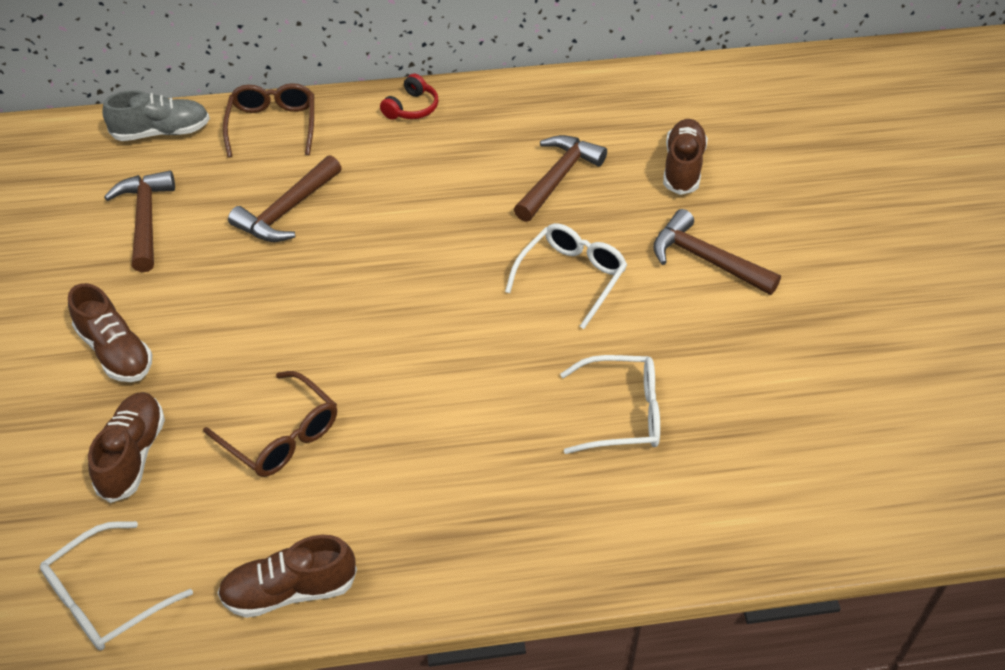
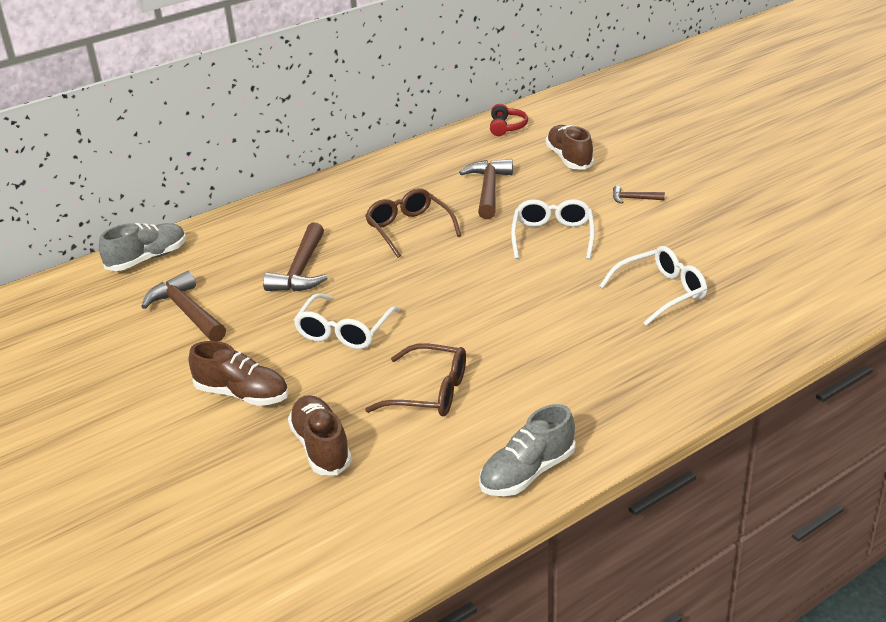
camera: 25 degrees left, 15 degrees down
white glasses [40,521,193,650] -> white glasses moved to [294,293,400,349]
brown shoe [217,535,357,618] -> grey shoe [479,404,576,496]
brown glasses [223,83,314,158] -> brown glasses moved to [365,188,461,258]
red headphones [380,74,438,120] -> red headphones moved to [490,104,528,136]
brown hammer [653,209,781,295] -> brown hammer [613,186,665,203], size x0.50

